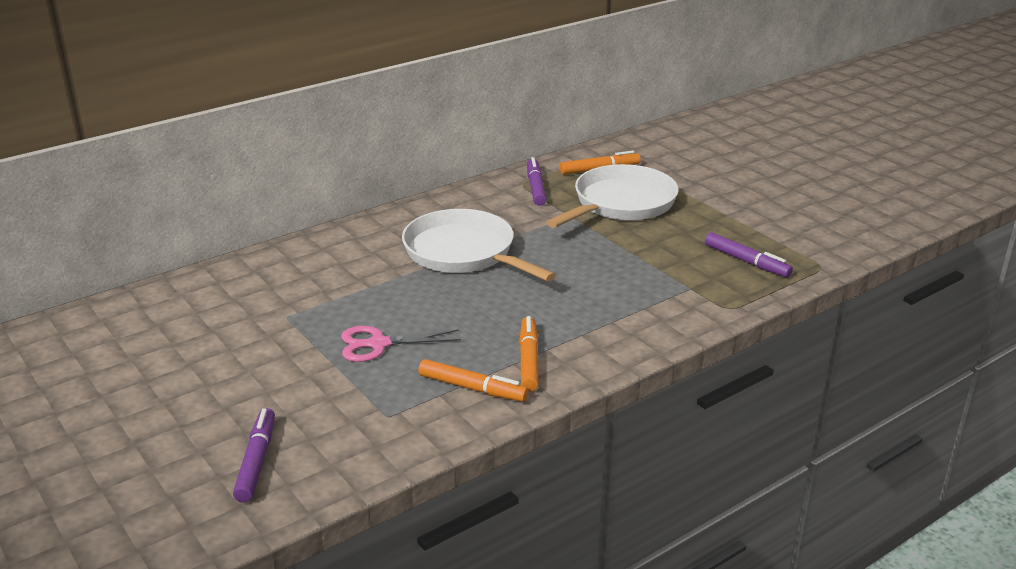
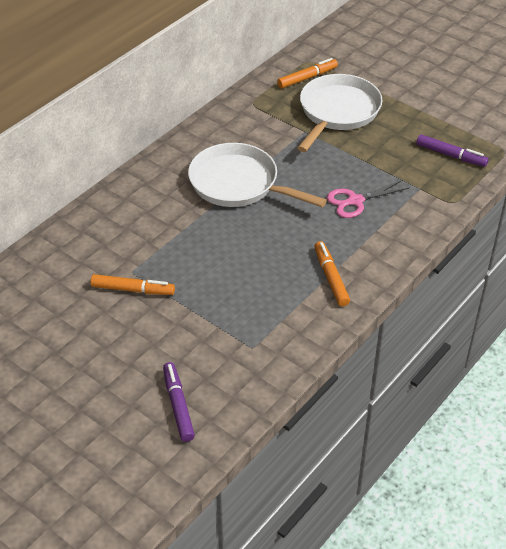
camera: 15 degrees left, 15 degrees up
pink scissors [341,326,461,362] -> pink scissors moved to [327,180,409,218]
orange marker [418,359,529,402] -> orange marker moved to [91,274,175,295]
purple marker [527,157,547,206] -> none

